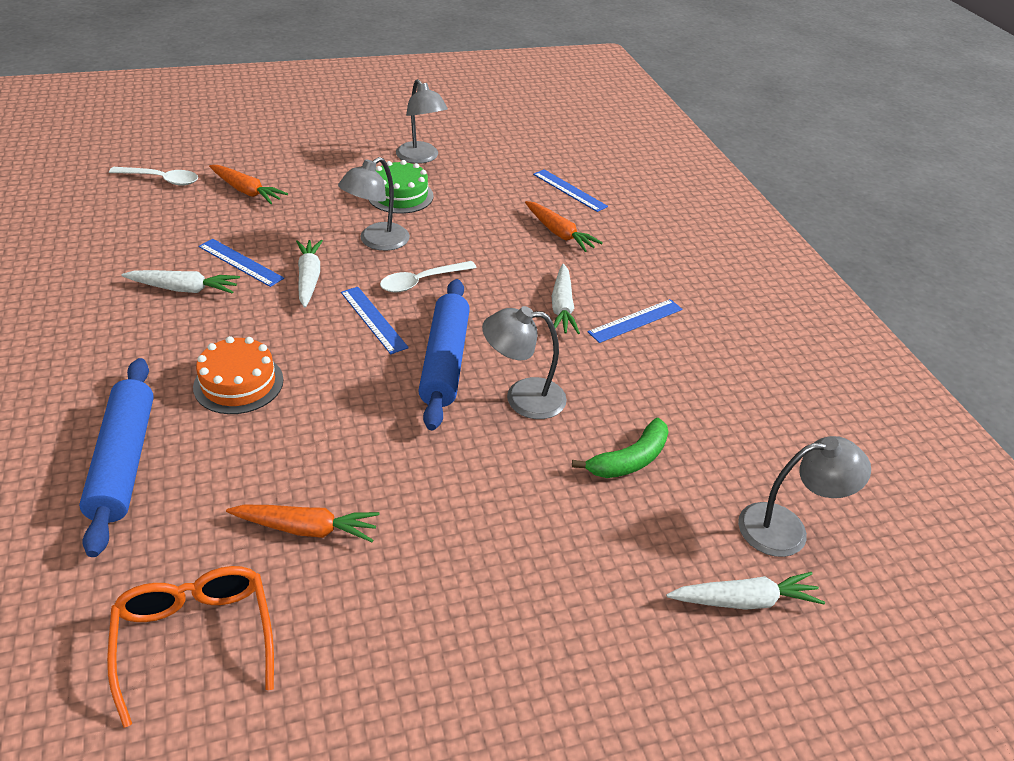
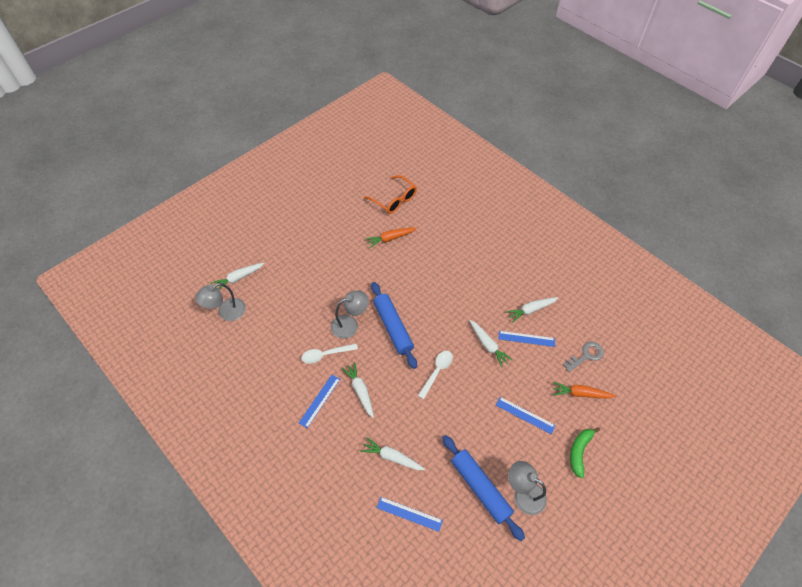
camera: 155 degrees right, 15 degrees up
blue rolling pin [79,358,154,557] -> blue rolling pin moved to [442,435,525,541]
white spoon [109,167,198,186] -> white spoon moved to [302,343,358,364]
orange cake [193,336,283,414] -> none
grey lamp [338,157,410,251] -> none
blue ruler [341,287,409,354] -> blue ruler moved to [496,397,556,434]
green cake [369,160,434,214] -> none
orange carrot [525,201,603,252] -> white carrot [361,437,425,470]
green banana [572,418,669,478] -> green banana moved to [570,427,600,478]
none -> grey key [563,342,604,372]

